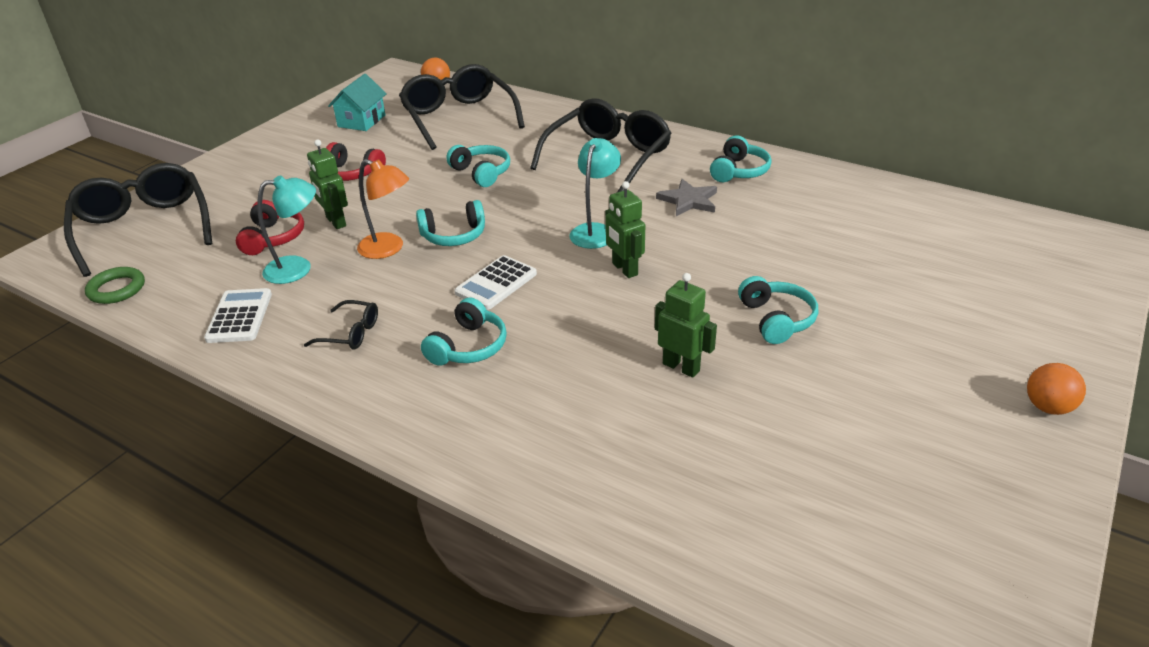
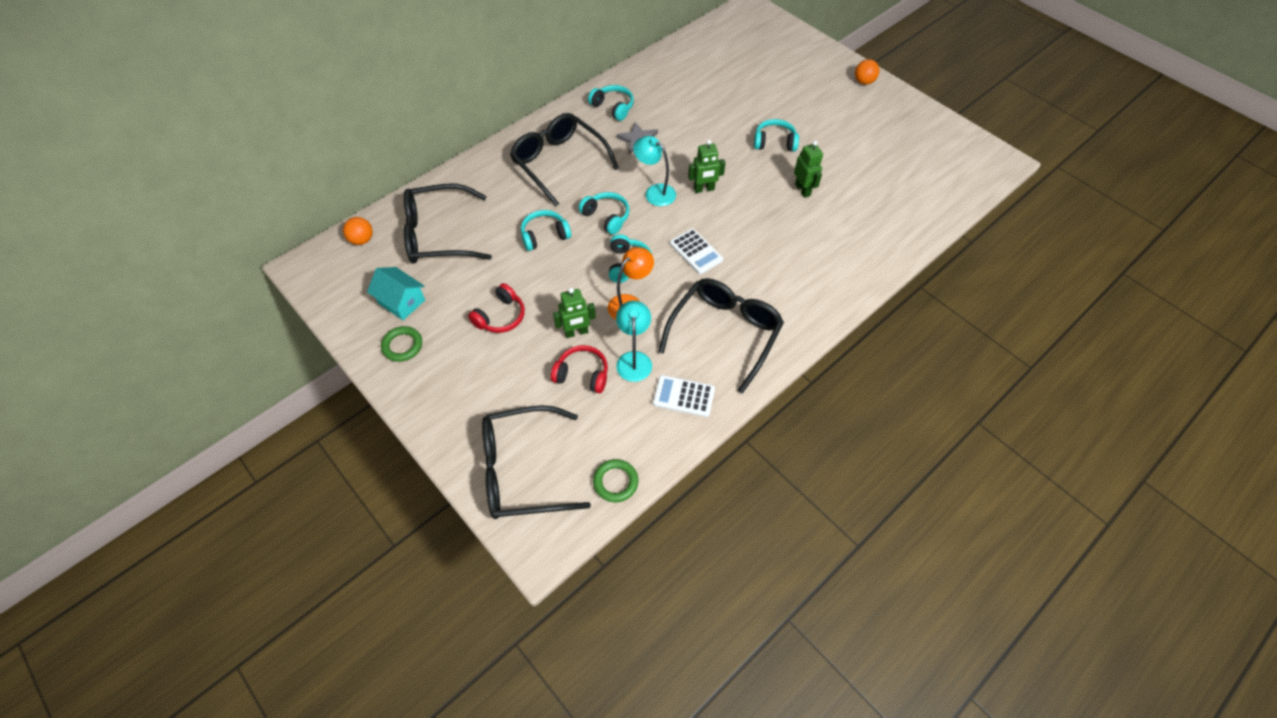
camera: 75 degrees left, 20 degrees up
black glasses [304,300,378,350] -> black glasses [658,278,784,394], size x2.30
turquoise headphones [421,298,507,366] -> turquoise headphones moved to [579,192,630,235]
green robot [655,273,717,378] -> green robot turned 105 degrees clockwise [794,141,823,198]
none -> green ring [381,326,422,362]

